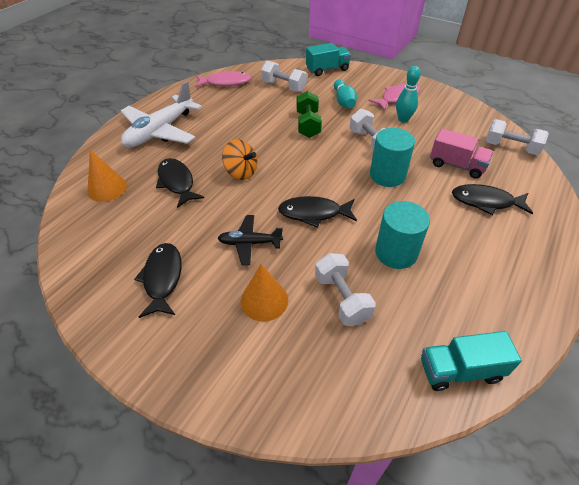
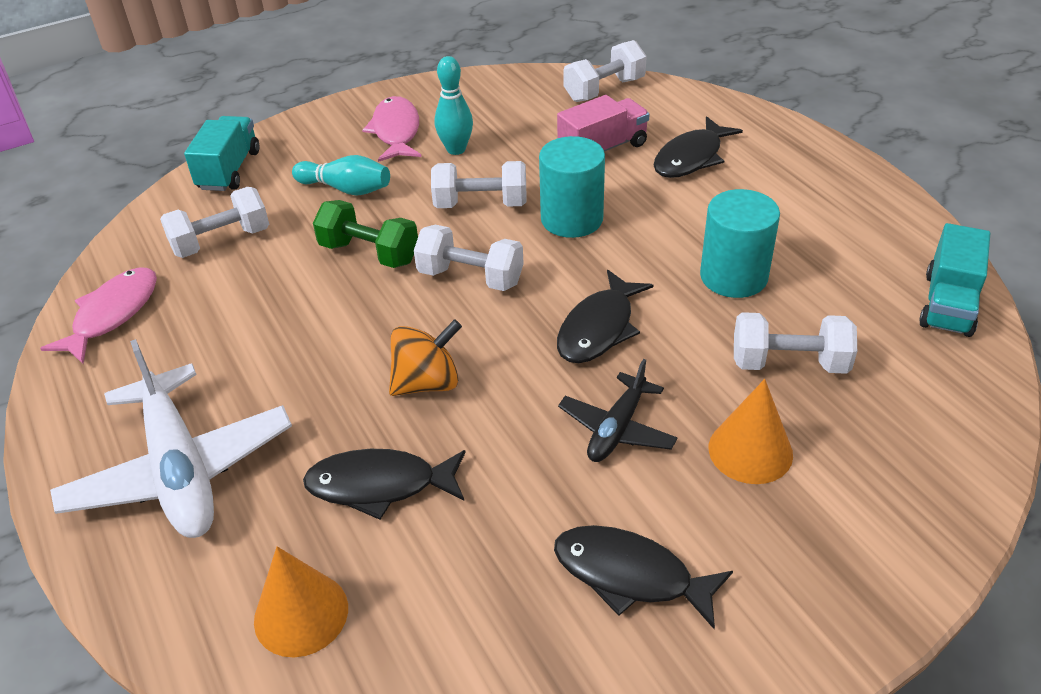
camera: 60 degrees left, 5 degrees down
none -> white dumbbell [414,225,524,291]

